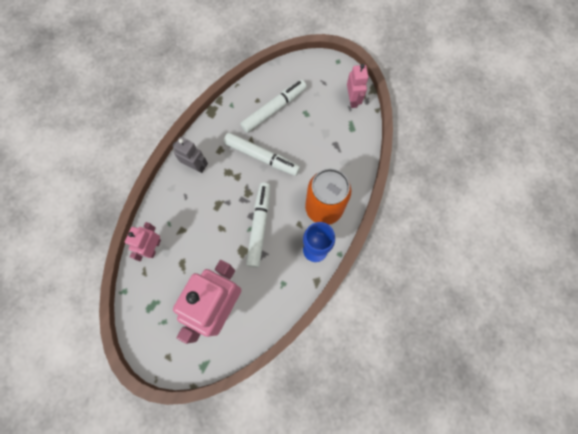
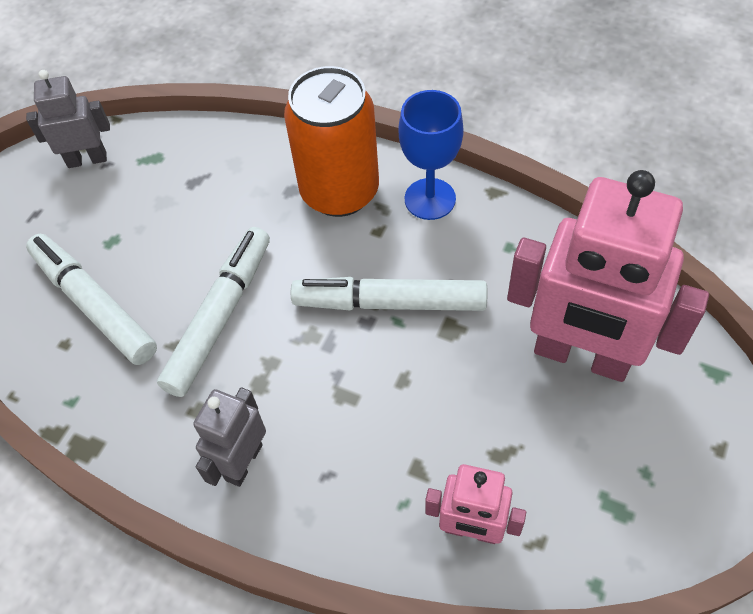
camera: 90 degrees left, 15 degrees down
pink robot [347,64,368,108] -> grey robot [26,70,110,168]

